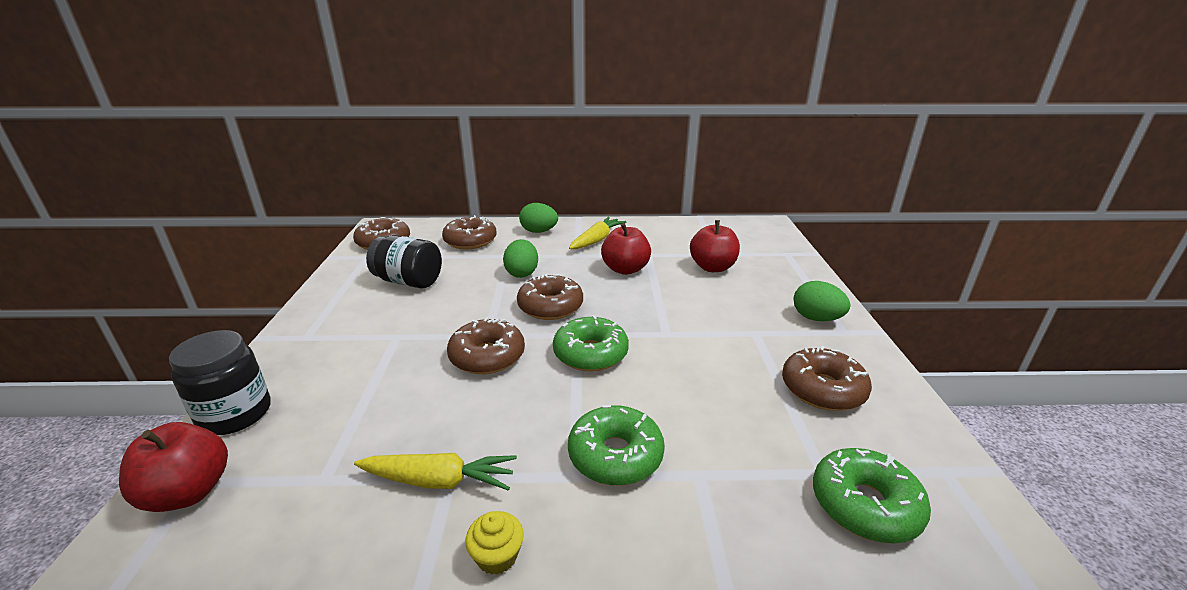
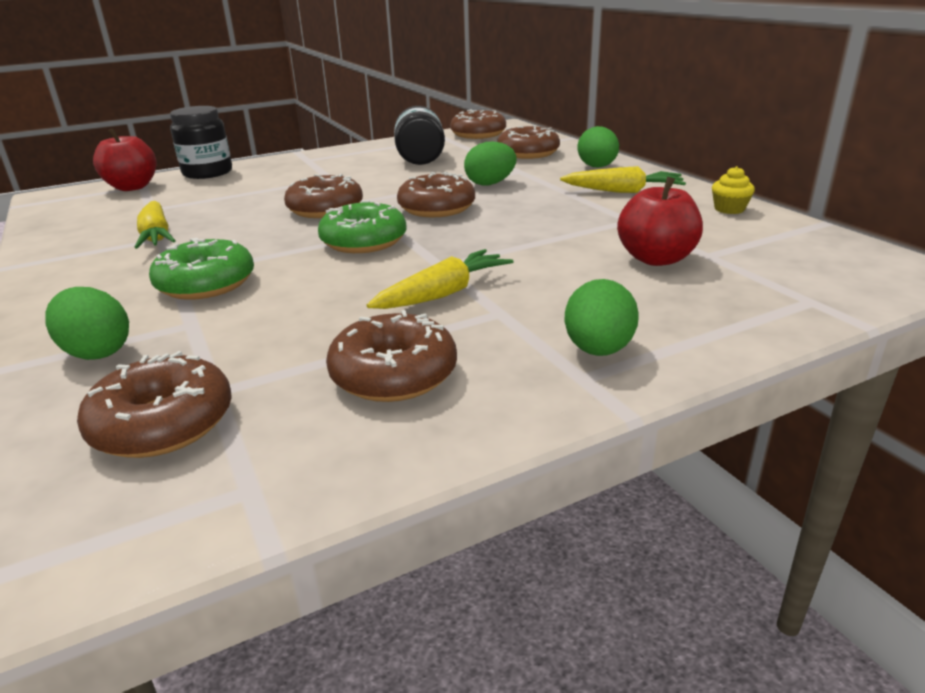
camera: 65 degrees right, 0 degrees up
yellow cupcake [465,511,524,575] -> yellow cupcake moved to [712,166,755,214]
red apple [601,223,651,275] -> none
green donut [813,448,931,543] -> brown donut [77,351,232,458]
none -> green egg [45,287,129,360]
none -> yellow carrot [367,249,514,309]

